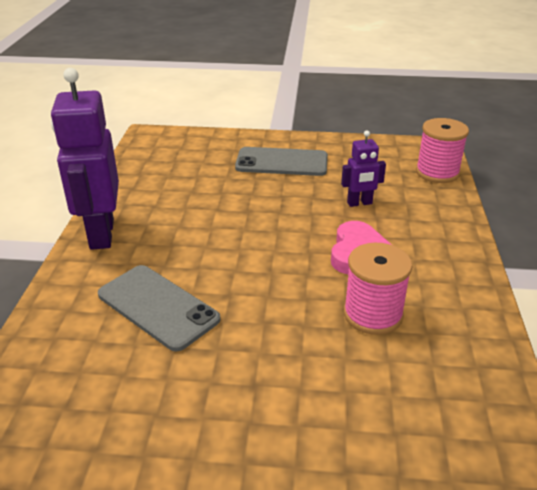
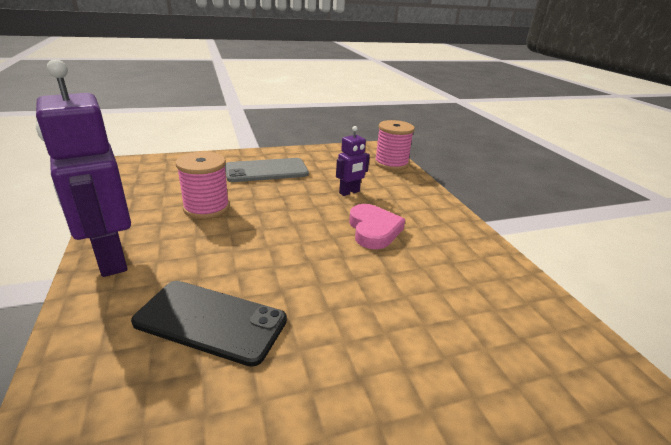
camera: 25 degrees left, 5 degrees down
grey phone [98,265,221,352] -> black phone [131,281,287,367]
pink spool [344,243,412,335] -> pink spool moved to [176,152,230,219]

